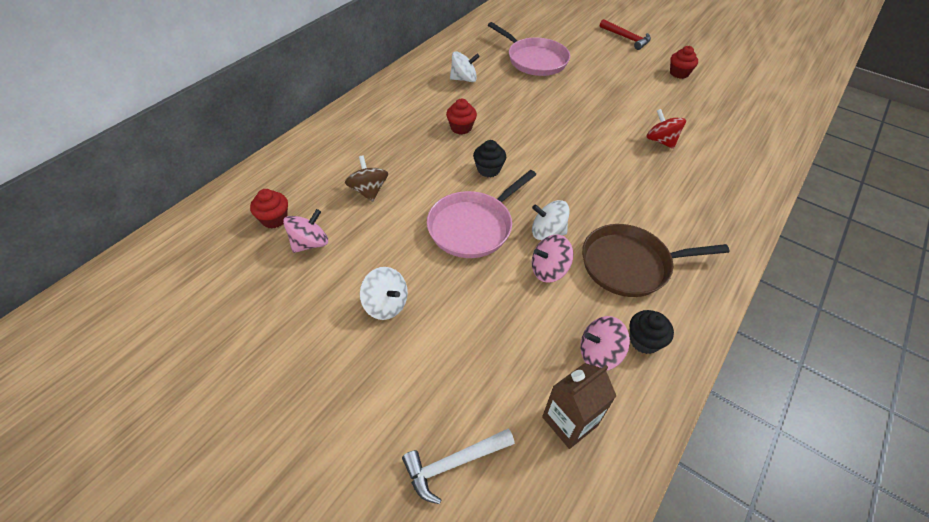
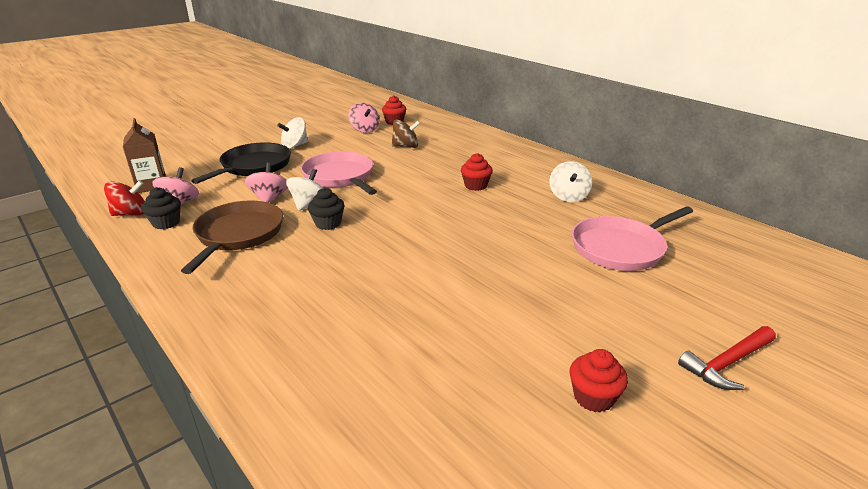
camera: 105 degrees right, 20 degrees down
white hammer [402,428,515,504] -> none
black cupcake [473,140,506,177] -> black cupcake moved to [308,188,345,230]
red spinning top [646,109,686,149] -> red spinning top moved to [104,180,145,216]
none -> black pan [191,142,291,184]

